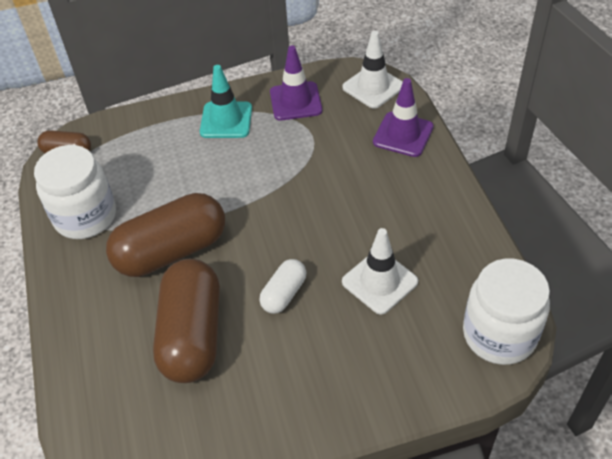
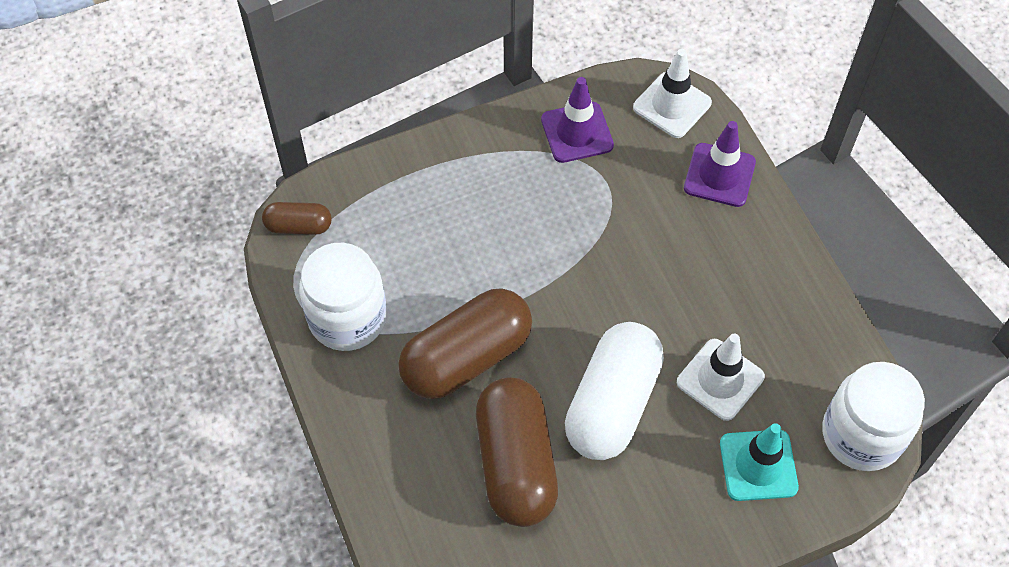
camera: 10 degrees left, 10 degrees up
turquoise traffic cone [200,65,252,138] -> turquoise traffic cone moved to [720,423,799,501]
white capsule [259,259,306,314] -> white capsule [565,322,664,460], size x2.01

